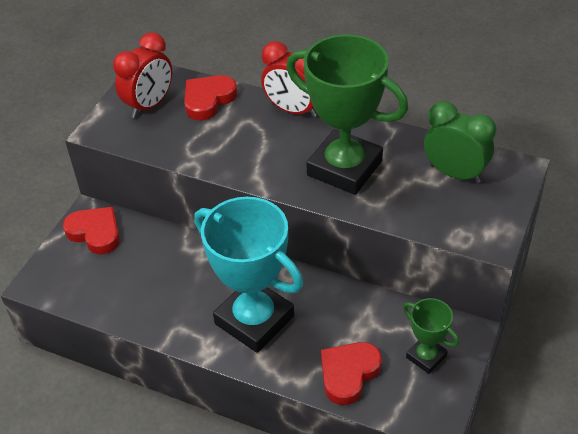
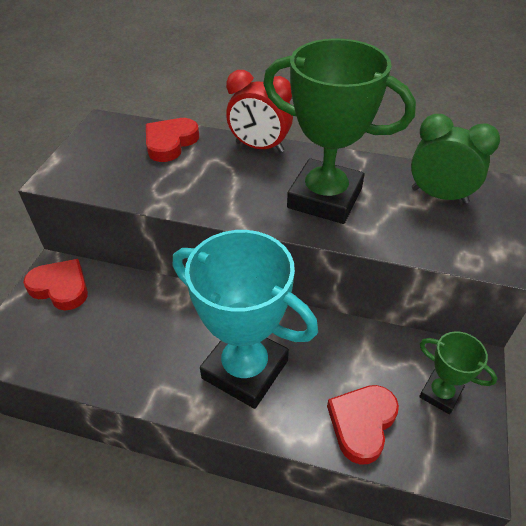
camera: 10 degrees left, 0 degrees up
red clock [113,32,172,118] -> none

